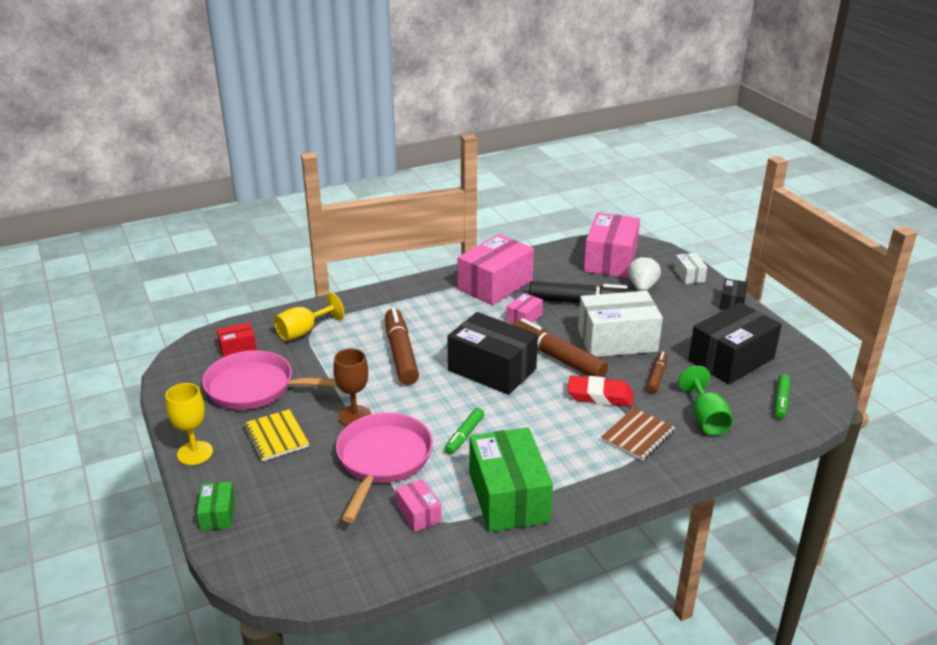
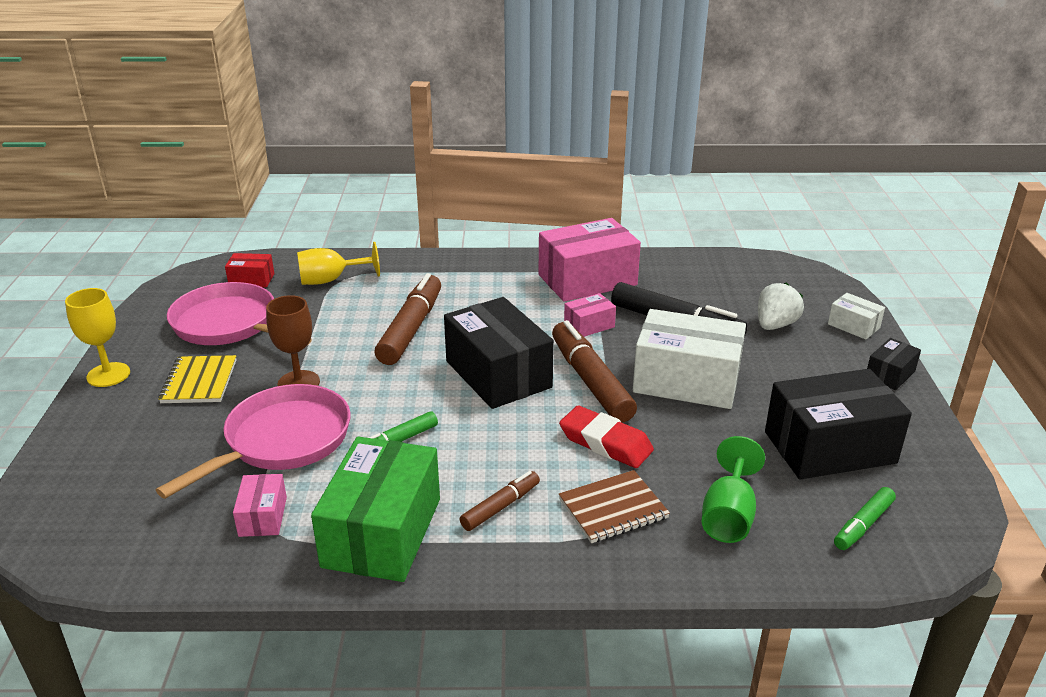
camera: 25 degrees right, 0 degrees up
green box [197,482,235,531] -> none
pink box [584,213,640,278] -> none
brown marker [646,351,668,394] -> brown marker moved to [460,471,540,531]
white box [674,253,707,284] -> white box turned 60 degrees counterclockwise [828,293,885,340]

